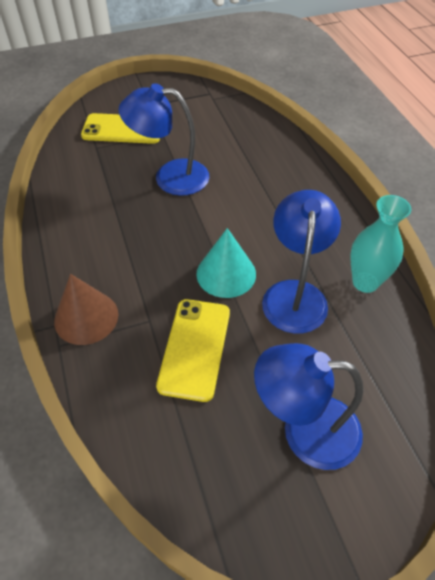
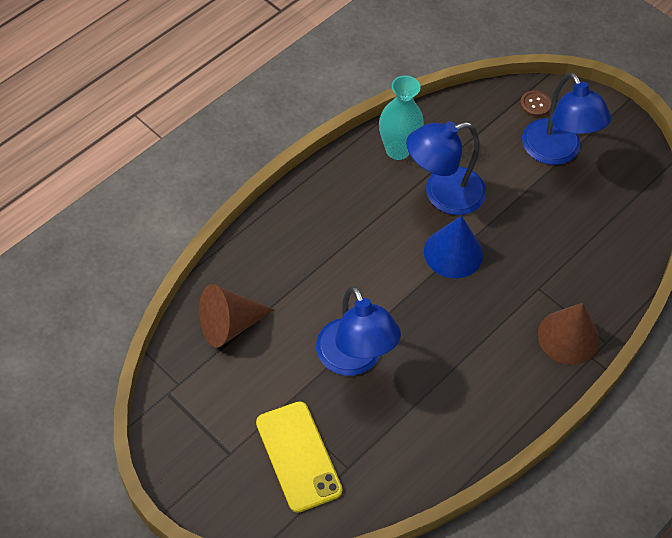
camera: 120 degrees left, 5 degrees up
yellow phone [156,299,230,402] -> none
turquoise cone [196,228,256,298] -> blue cone [424,216,483,278]
none -> brown cone [199,284,274,348]
none -> brown button [520,90,551,117]

